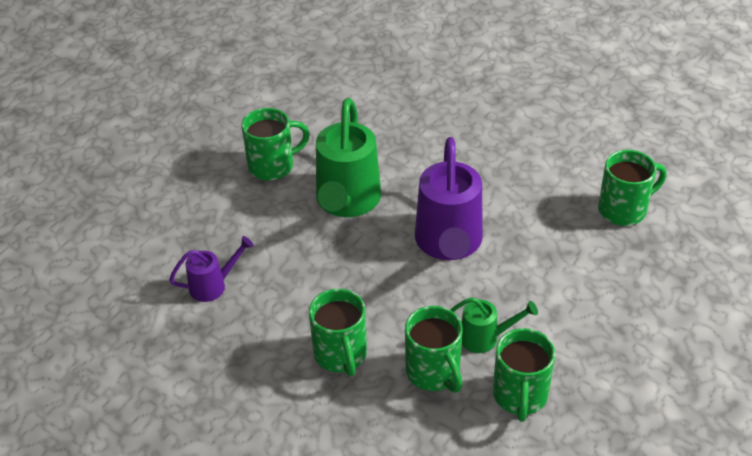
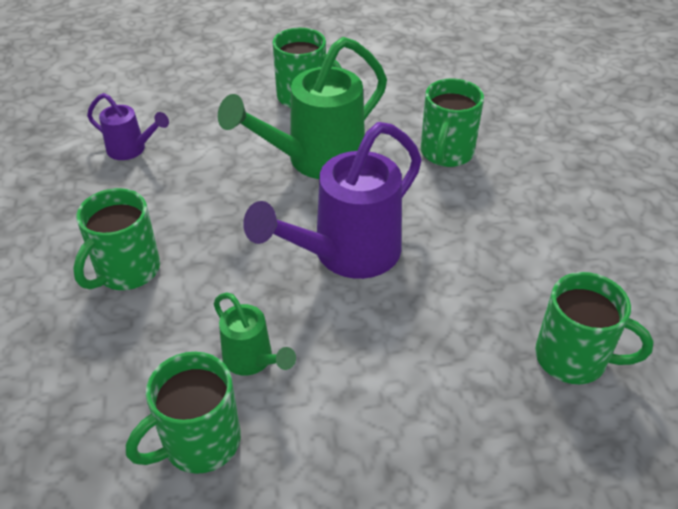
camera: 45 degrees right, 0 degrees up
green mug [405,306,463,393] -> green mug moved to [421,78,484,167]

